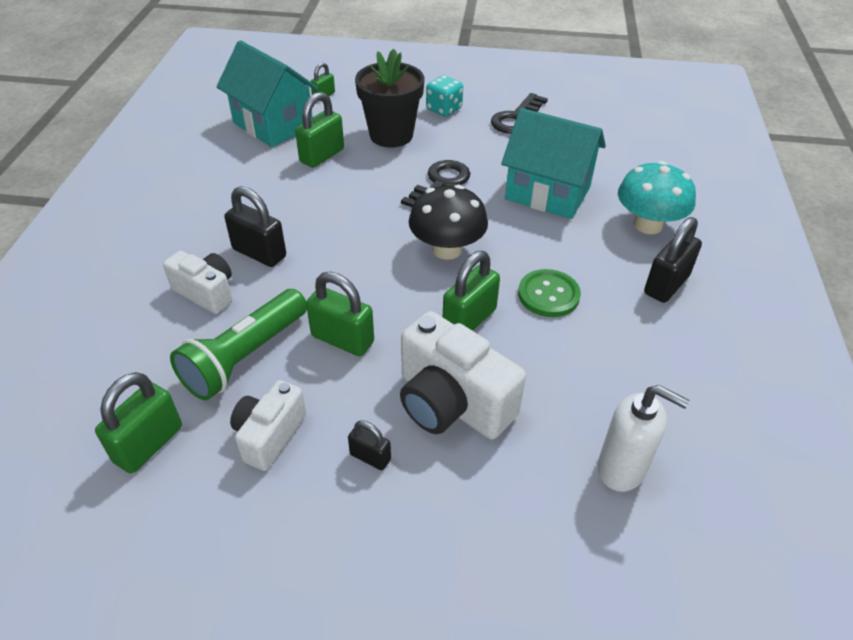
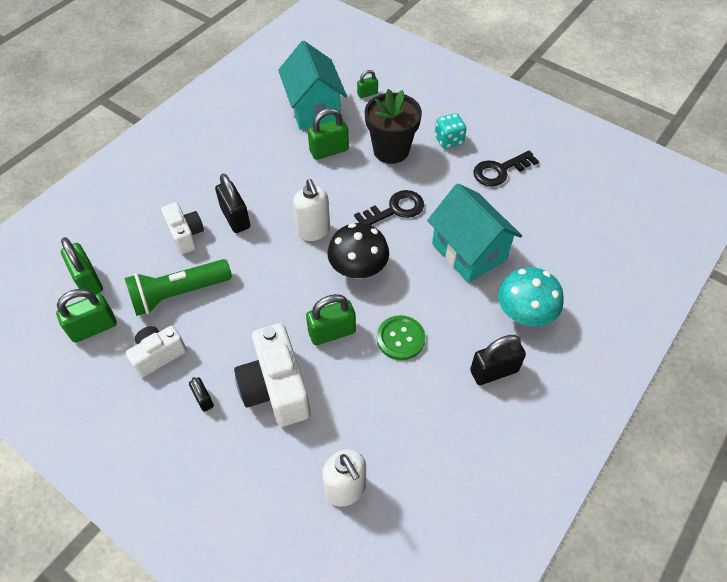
camera: 30 degrees right, 10 degrees up
green padlock [306,272,374,356] -> green padlock moved to [61,237,103,294]
none -> white soap dispenser [293,179,330,241]

